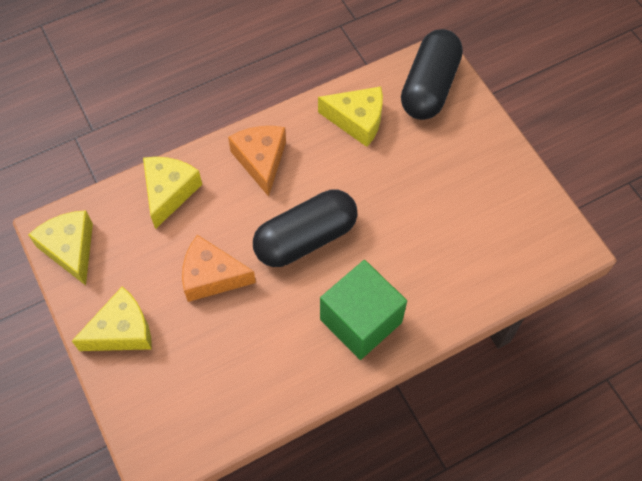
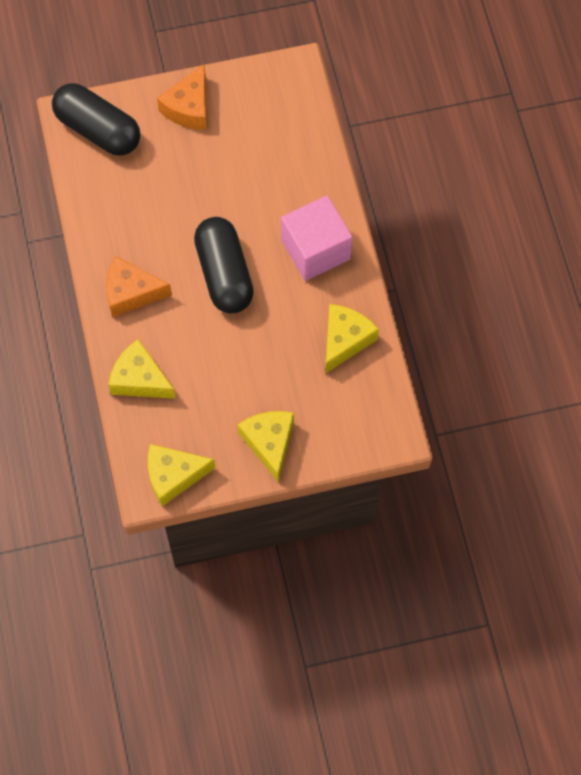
camera: 75 degrees left, 5 degrees up
orange cheese [182,235,256,302] -> orange cheese moved to [157,64,207,130]
yellow cheese [318,87,383,147] -> yellow cheese moved to [325,304,379,374]
green cube [320,260,407,360] -> pink cube [281,195,352,281]

